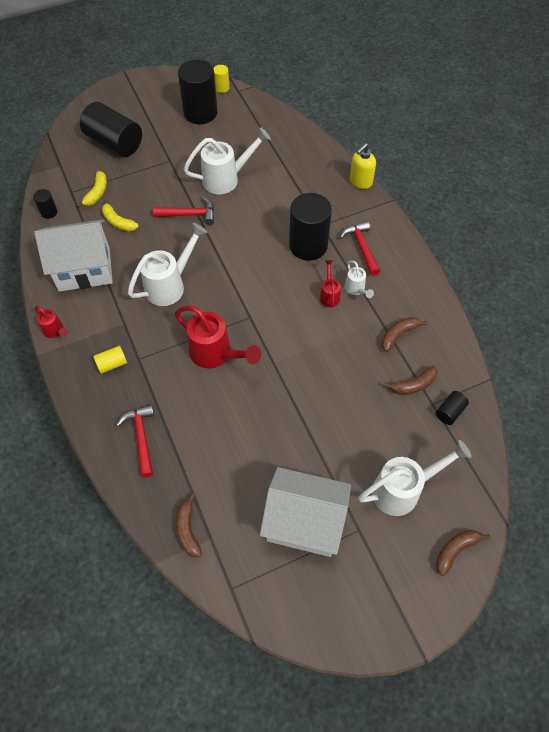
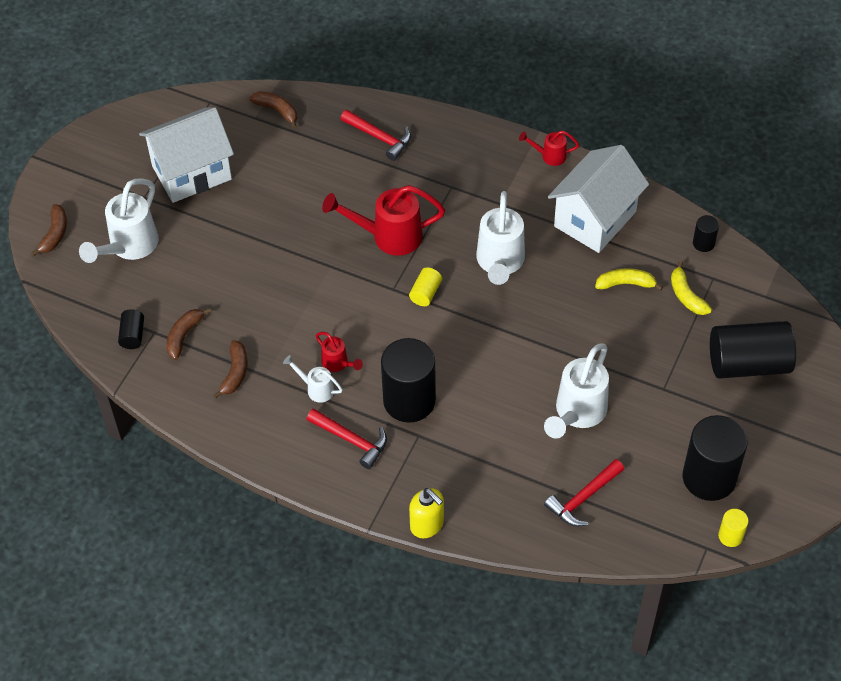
camera: 140 degrees right, 5 degrees down
yellow cylinder [93,346,127,374] -> yellow cylinder moved to [409,267,442,306]
red hammer [153,197,214,225] -> red hammer moved to [544,459,624,526]
yellow soap dispenser [350,143,376,189] -> yellow soap dispenser turned 135 degrees clockwise [409,488,444,538]

